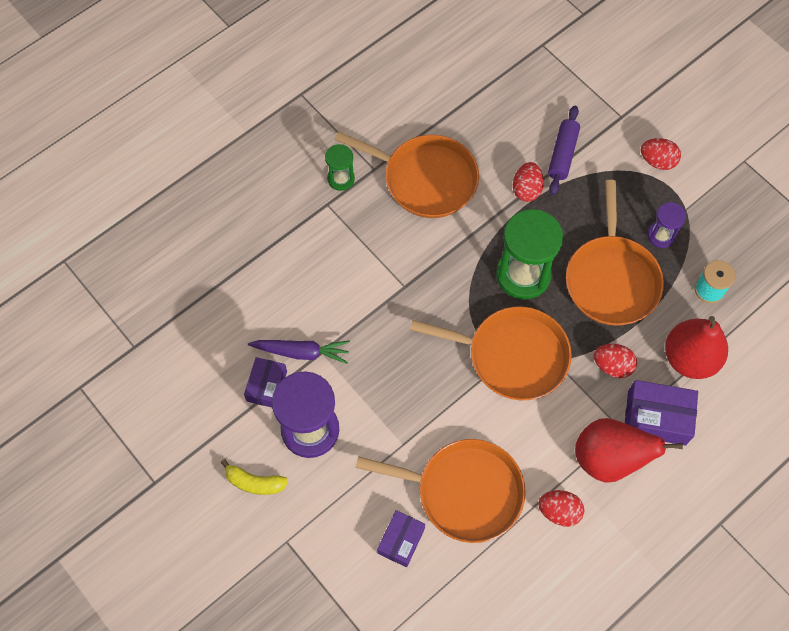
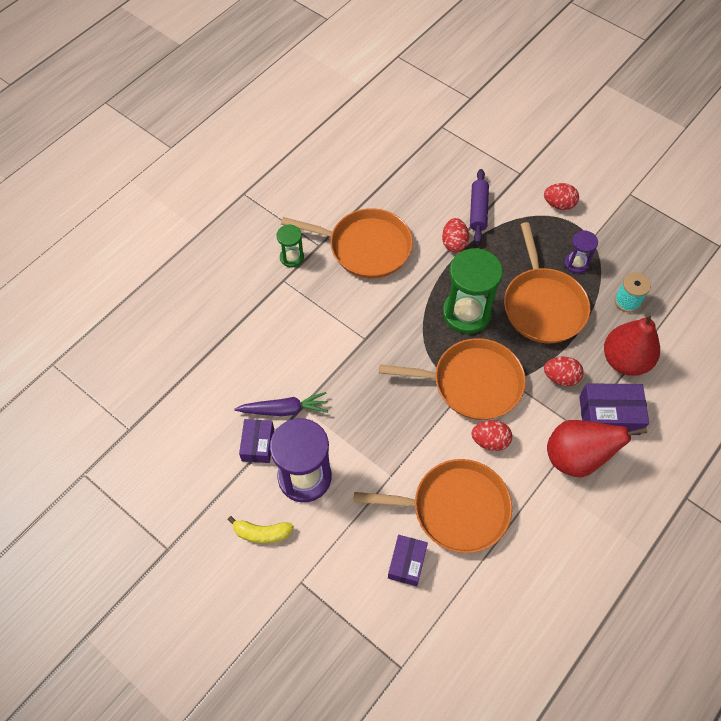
camera: 10 degrees left, 5 degrees down
red egg [538,490,584,527] -> red egg moved to [471,420,512,451]

